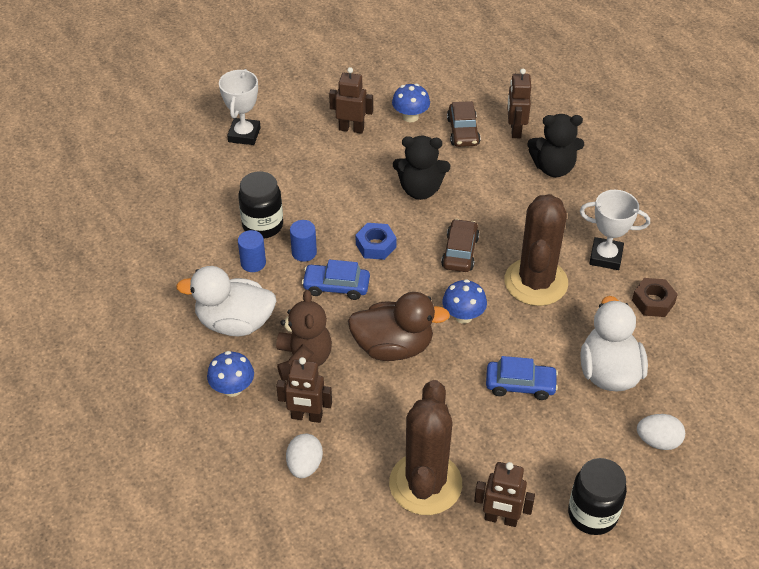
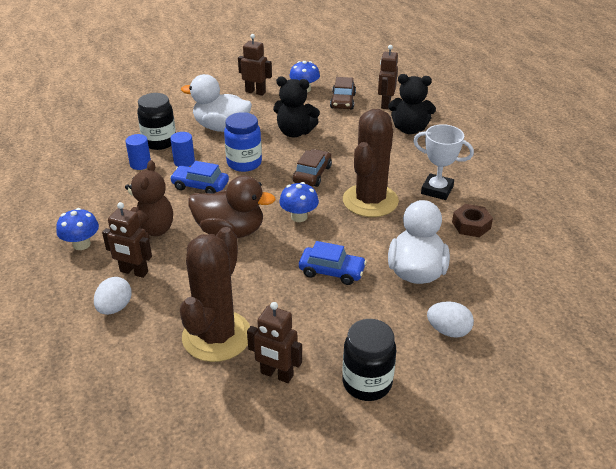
camera: 10 degrees right, 10 degrees down
white duck [176,266,276,336] -> white duck moved to [181,74,252,132]
white trophy [219,69,261,145] -> none
blue nut [356,223,397,260] -> blue jar [224,112,262,172]

